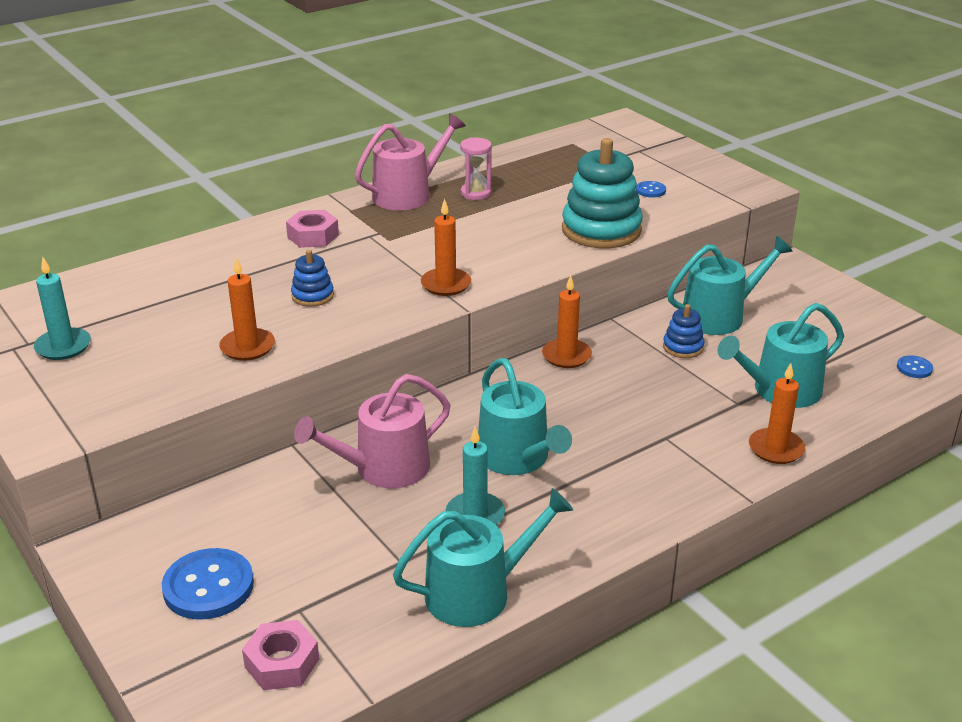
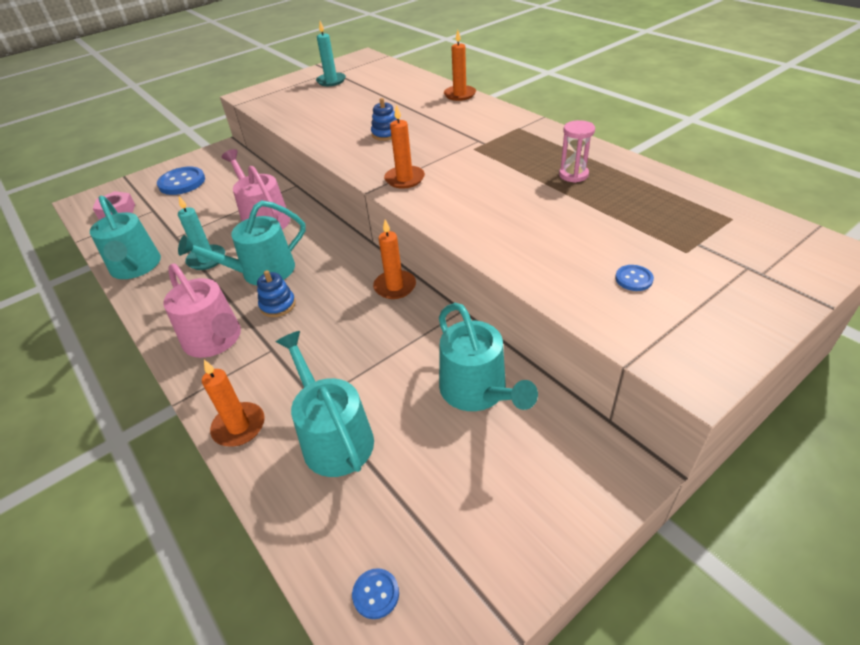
camera: 90 degrees right, 10 degrees up
orange candle [219,257,275,361] -> orange candle moved to [444,30,476,101]
pink nut [286,210,339,248] -> none
pink watering can [355,113,466,210] -> pink watering can moved to [163,264,241,358]
turquoise stacking toy [562,138,643,248] -> none
blue stacking toy [663,304,704,358] -> blue stacking toy moved to [257,270,296,317]

